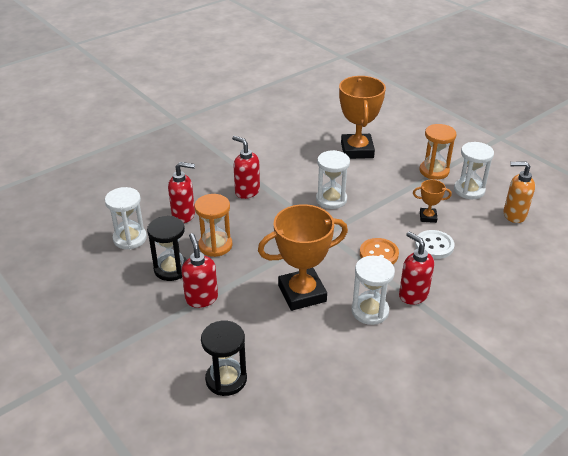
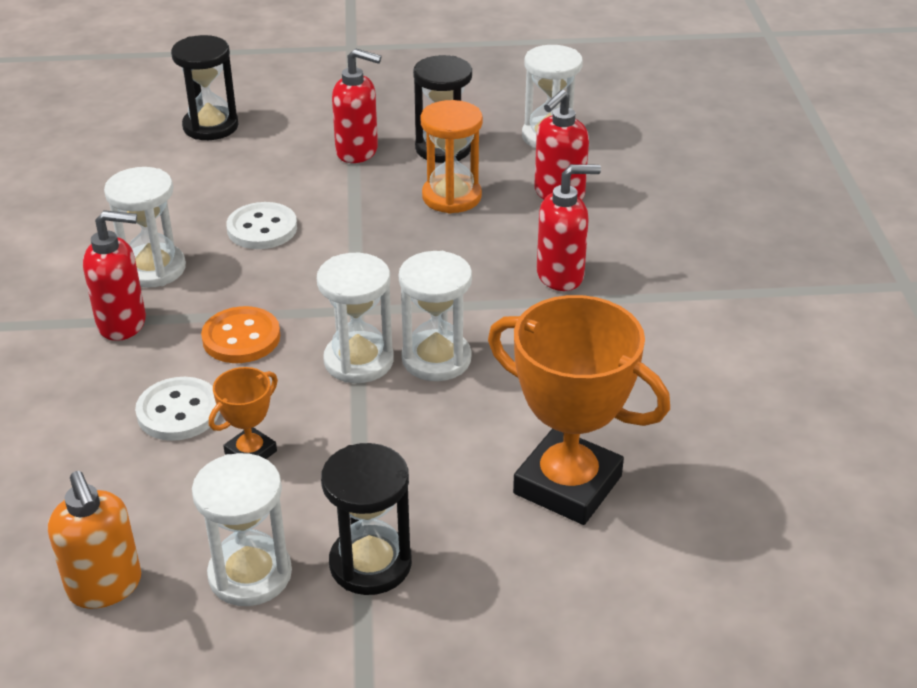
camera: 125 degrees right, 0 degrees up
orange trophy [258,204,348,311] -> white button [226,202,297,249]
orange hourglass [419,124,457,180] -> black hourglass [321,443,412,595]
orange soap dispenser [503,161,535,223] -> orange soap dispenser turned 105 degrees clockwise [48,471,141,609]
none -> white hourglass [317,253,394,383]

